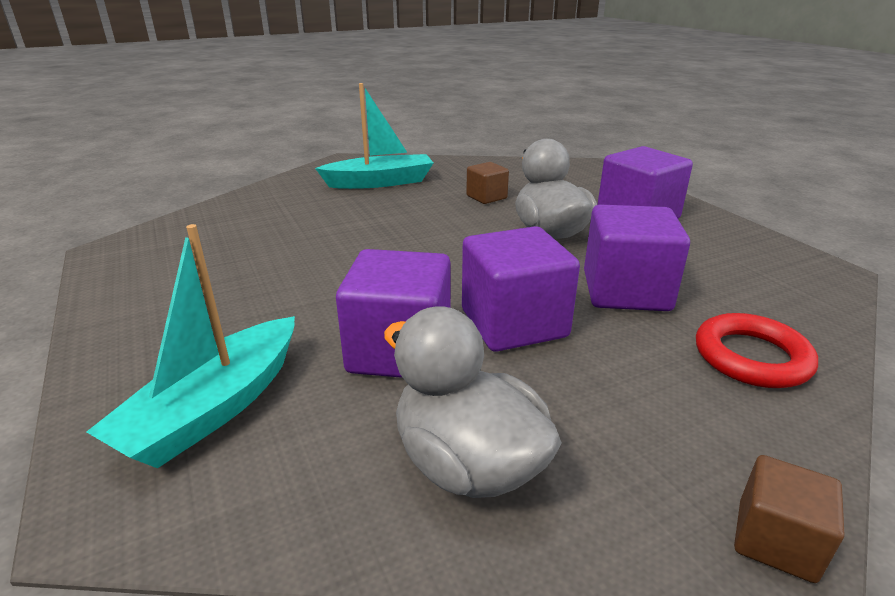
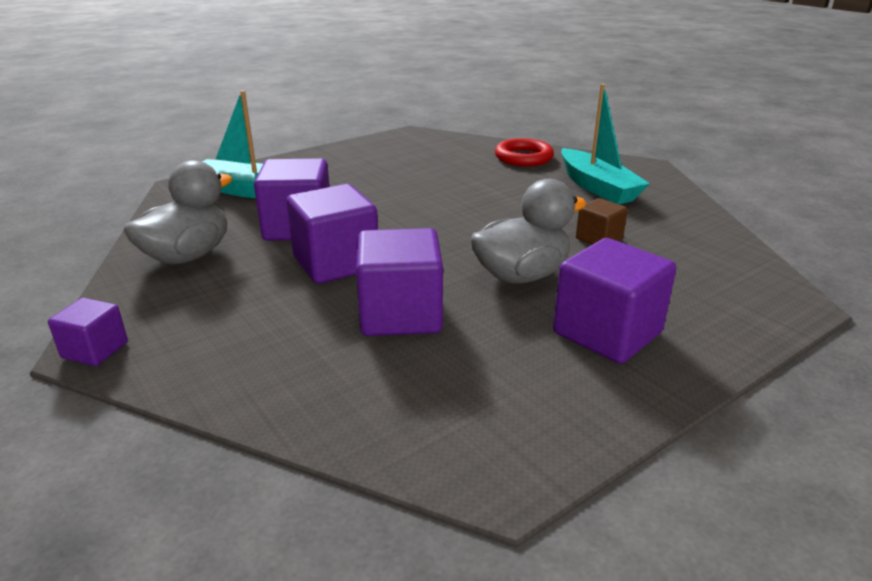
camera: 80 degrees right, 0 degrees up
red ring [696,313,818,388] -> red ring moved to [495,138,554,166]
brown cube [734,455,844,583] -> purple cube [48,298,128,366]

